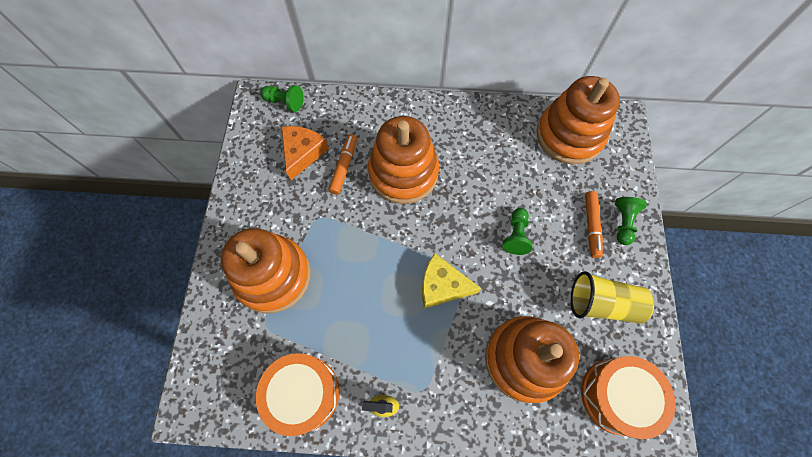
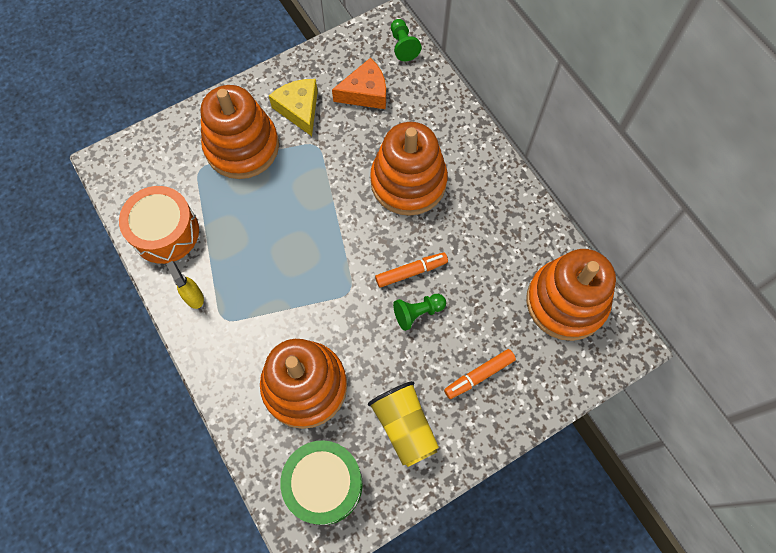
camera: 55 degrees right, 0 degrees up
orange marker [329,134,357,195] -> orange marker moved to [375,252,448,288]
yellow cheese [422,253,481,309] -> yellow cheese moved to [269,79,318,136]
orange drum [581,356,676,439] -> green drum [280,440,362,525]
green pawn [615,197,647,245] -> none

